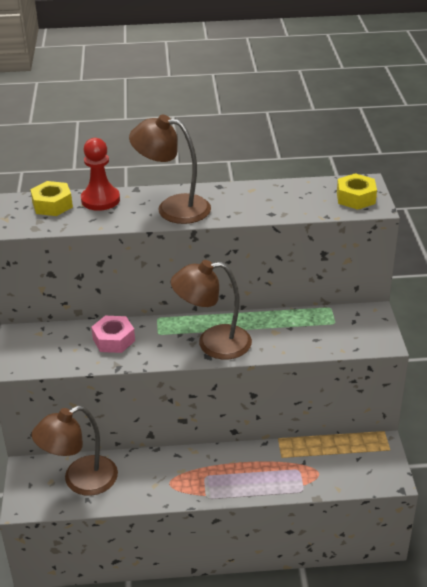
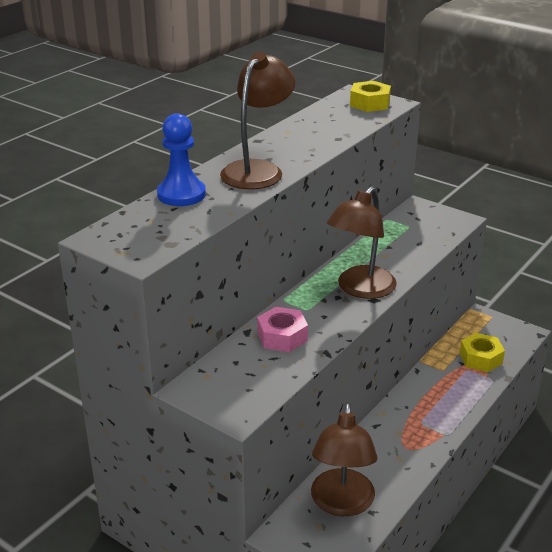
camera: 50 degrees left, 5 degrees down
yellow nut [30,181,73,216] -> yellow nut moved to [459,333,505,372]
red pawn [81,138,120,211] -> blue pawn [157,113,206,206]
brown lamp [129,114,211,224] -> brown lamp turned 150 degrees clockwise [220,52,295,190]

